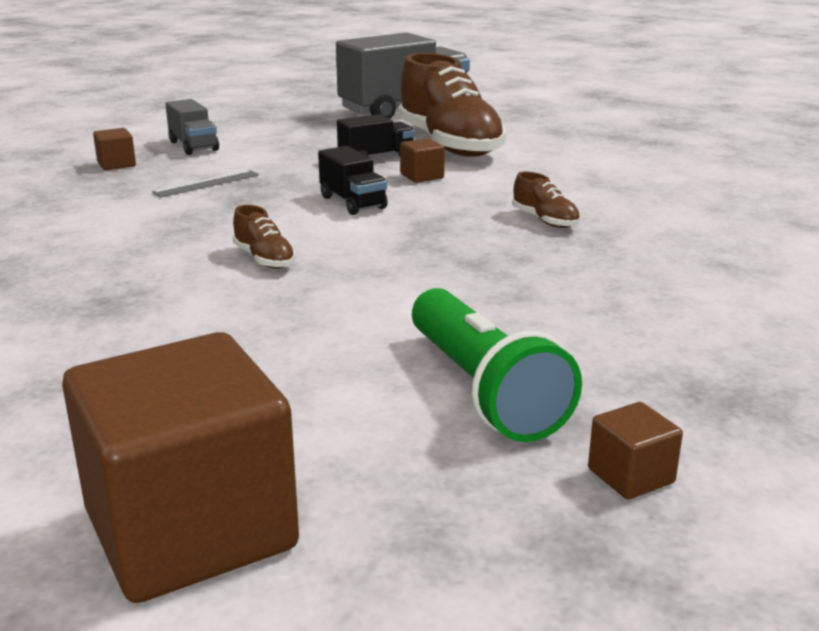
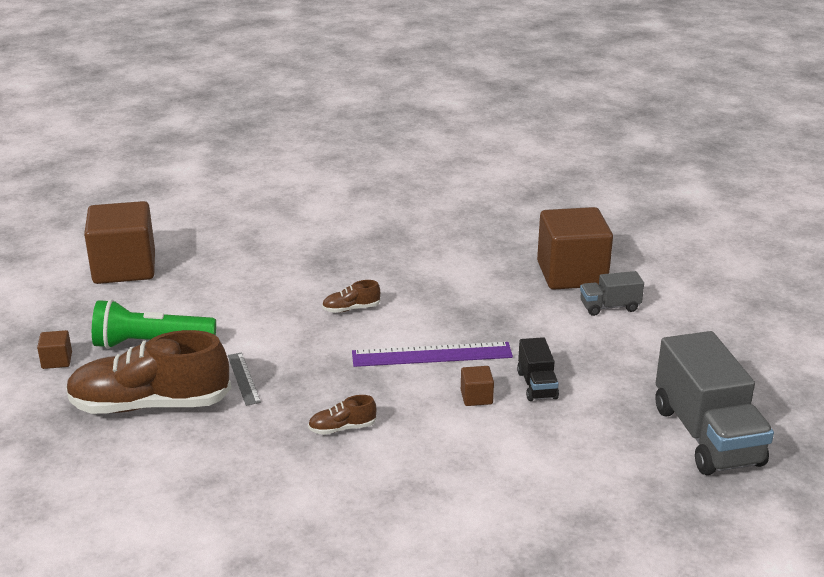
camera: 110 degrees right, 5 degrees up
brown cube [93,128,136,170] -> brown cube [537,207,613,290], size x2.46
grey ruler [152,170,259,198] -> grey ruler moved to [228,352,261,406]
black truck [318,146,388,215] -> purple ruler [352,342,513,367]
brown shoe [398,53,506,157] -> brown shoe moved to [66,330,231,414]

